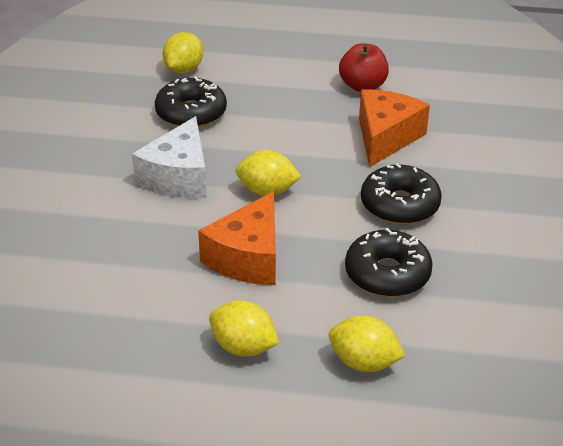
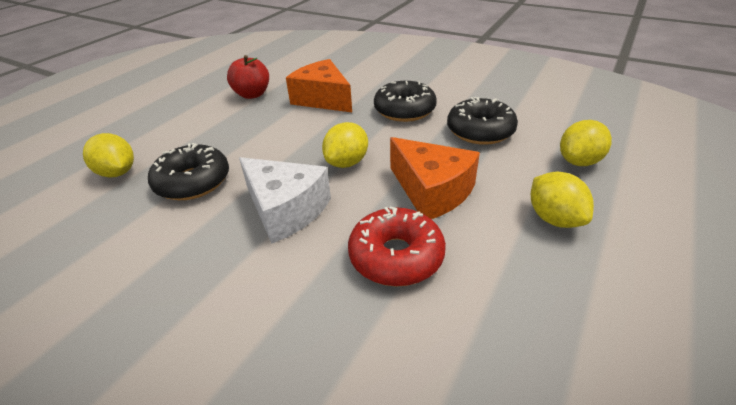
camera: 65 degrees left, 0 degrees up
yellow lemon [209,301,279,357] -> yellow lemon turned 75 degrees counterclockwise [531,171,594,228]
none -> red donut [348,207,446,287]

